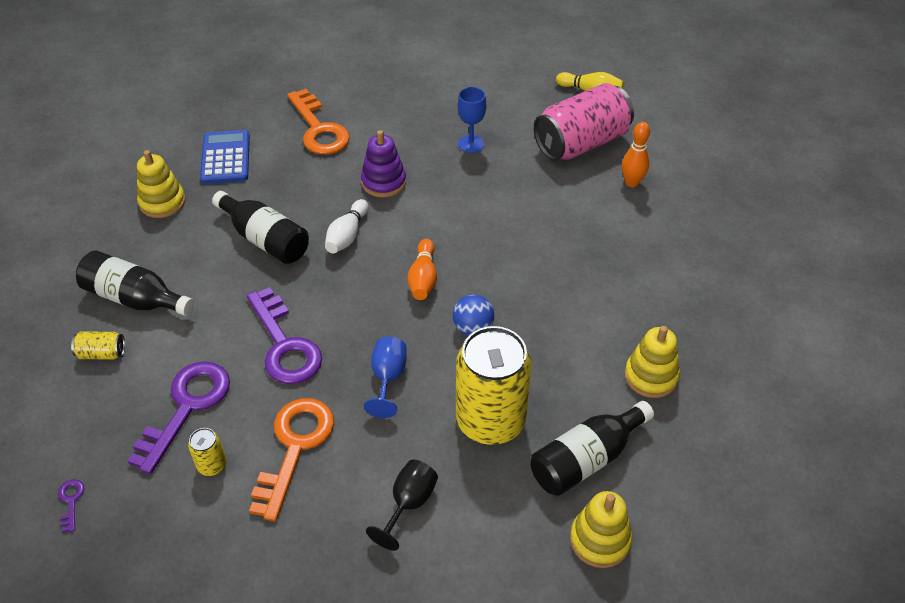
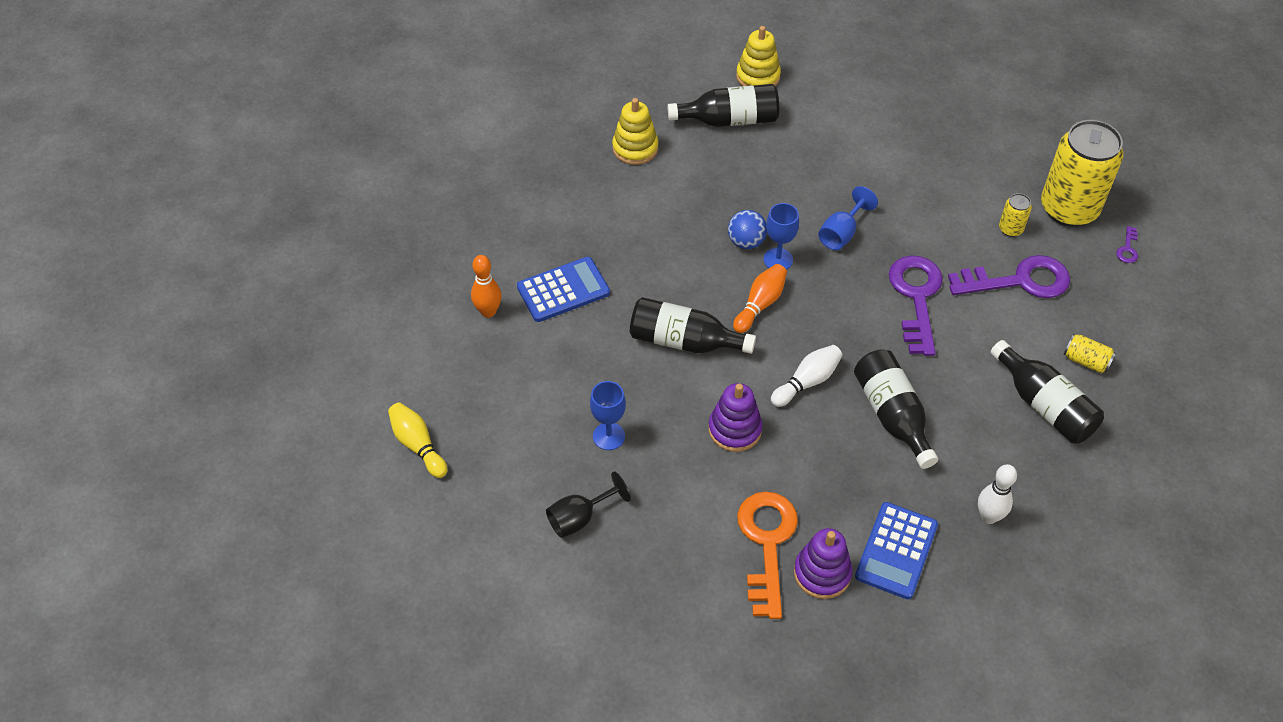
camera: 150 degrees left, 5 degrees up
purple key [128,361,230,474] -> purple key turned 150 degrees counterclockwise [948,255,1070,298]
yellow stacking toy [137,150,186,218] -> white bowling pin [978,464,1017,524]
orange key [249,398,334,521] -> none
black goblet [366,460,438,550] -> black goblet moved to [546,471,631,538]
yellow can [456,326,532,445] -> yellow can moved to [1041,120,1123,227]
pink can [534,83,634,161] -> none
none -> blue calculator [517,257,610,322]
none -> black bottle [630,297,756,354]
none -> blue goblet [763,203,799,270]
none -> purple stacking toy [794,528,852,599]

